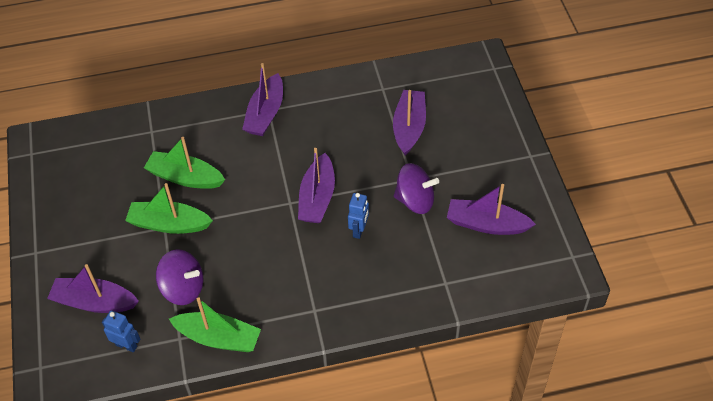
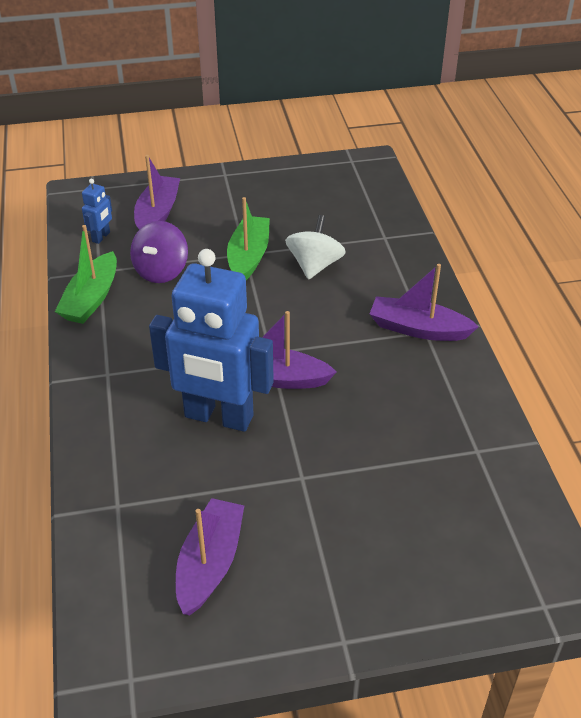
camera: 90 degrees right, 10 degrees down
green boat [144,137,225,189] -> white spinning top [285,215,346,280]
blue robot [348,193,369,239] -> blue robot [149,249,274,432], size x2.49
purple boat [393,90,426,155] -> none
purple spinning top [394,163,439,214] -> none

